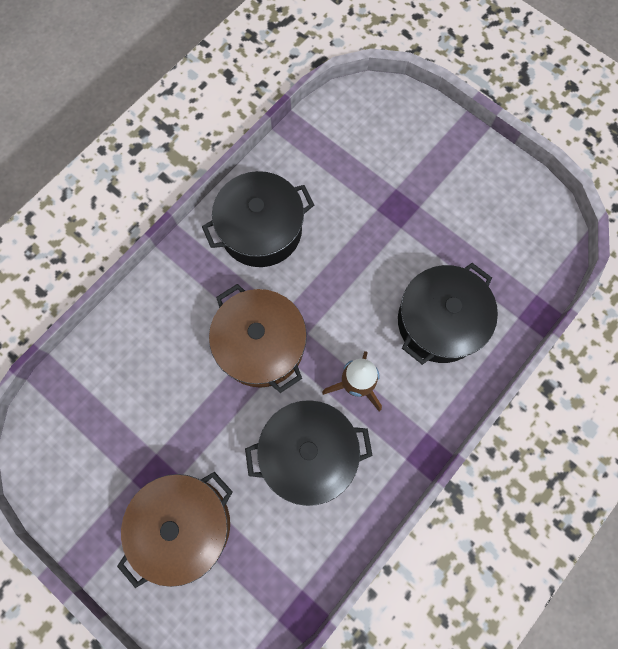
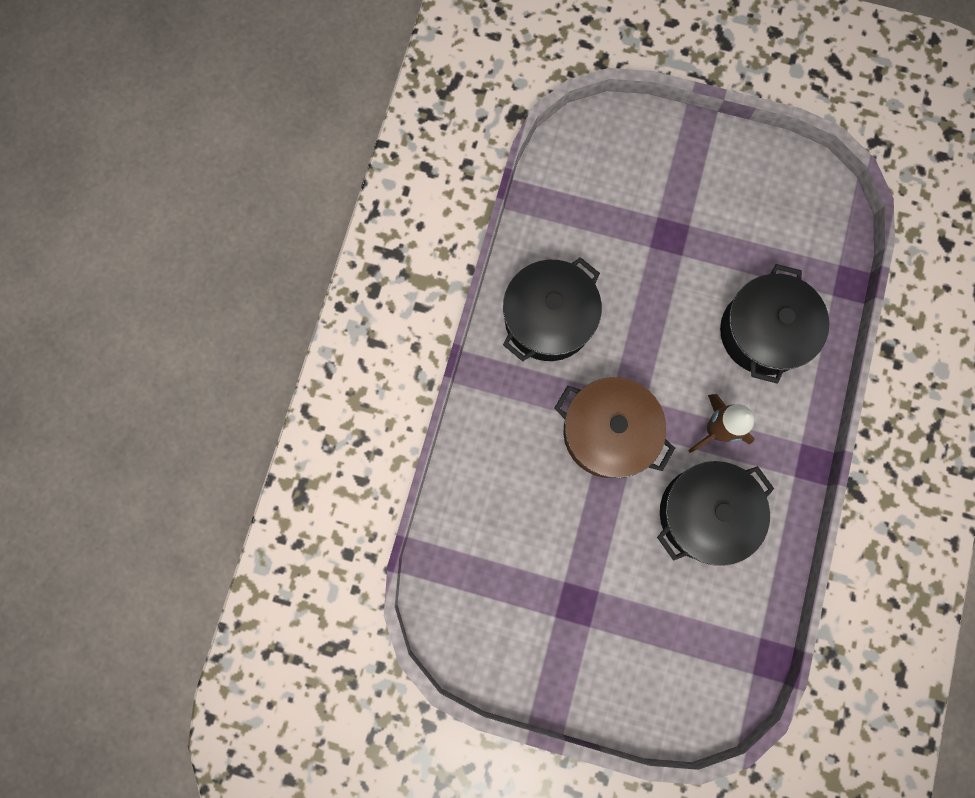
camera: 25 degrees left, 5 degrees up
brown pot [117,472,233,588] -> none

